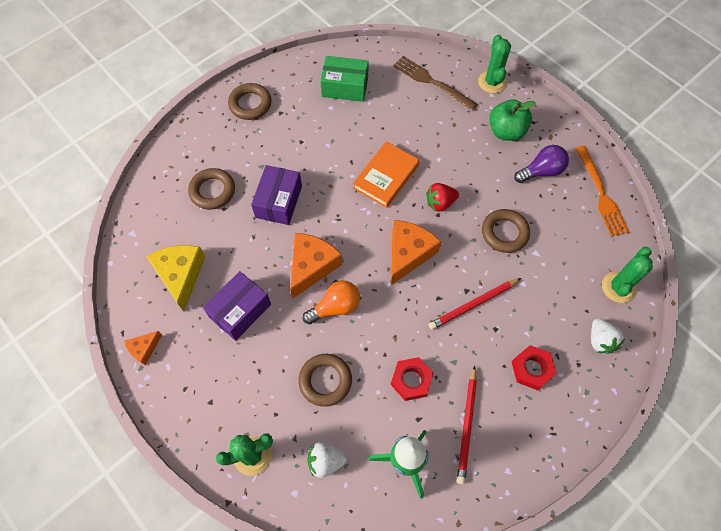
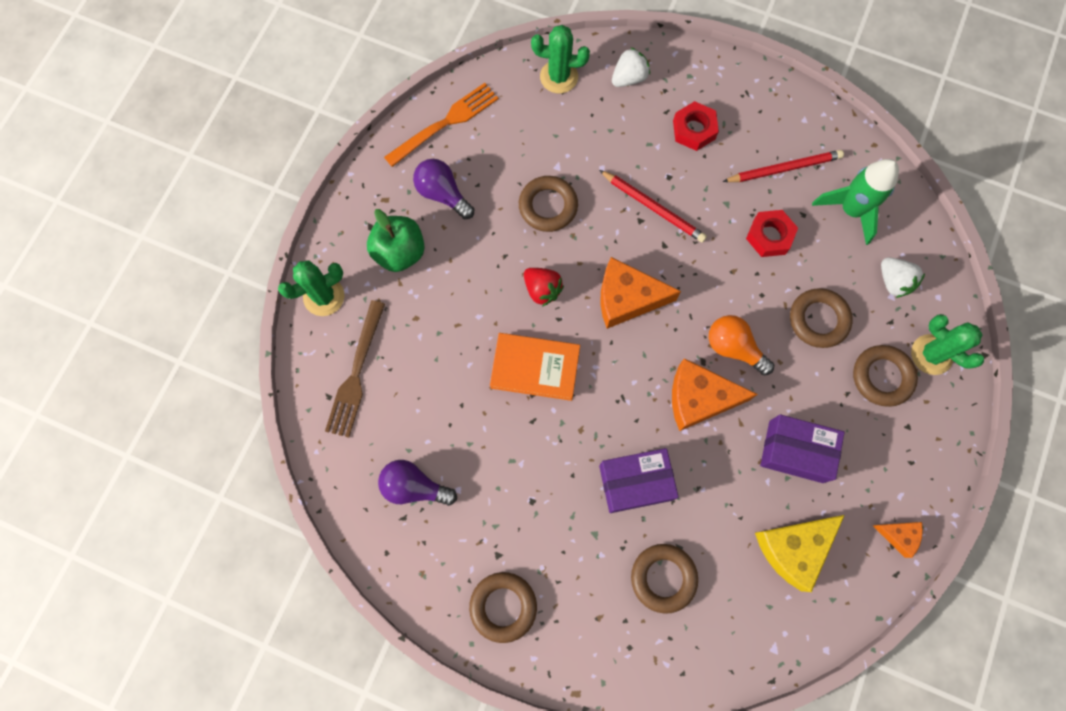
camera: 115 degrees left, 10 degrees up
green box [320,56,369,102] -> purple light bulb [378,460,457,506]
none -> brown ring [853,345,918,407]

